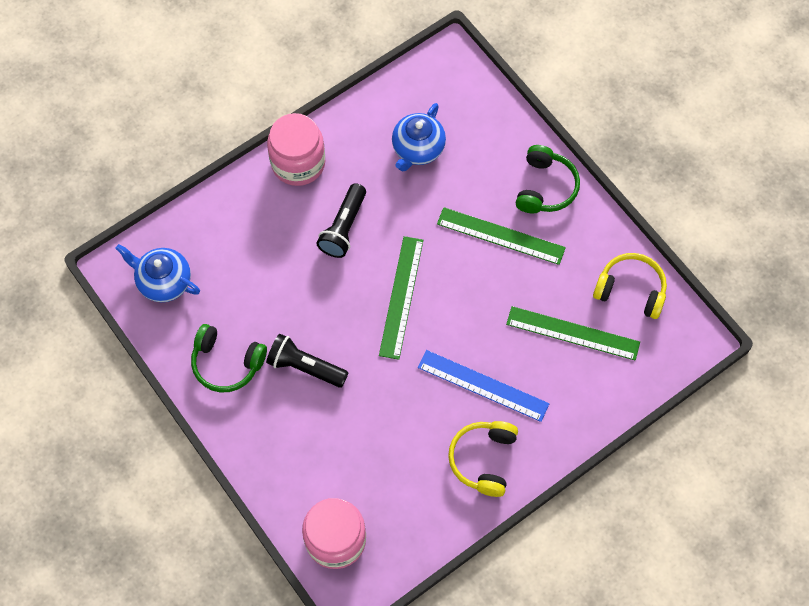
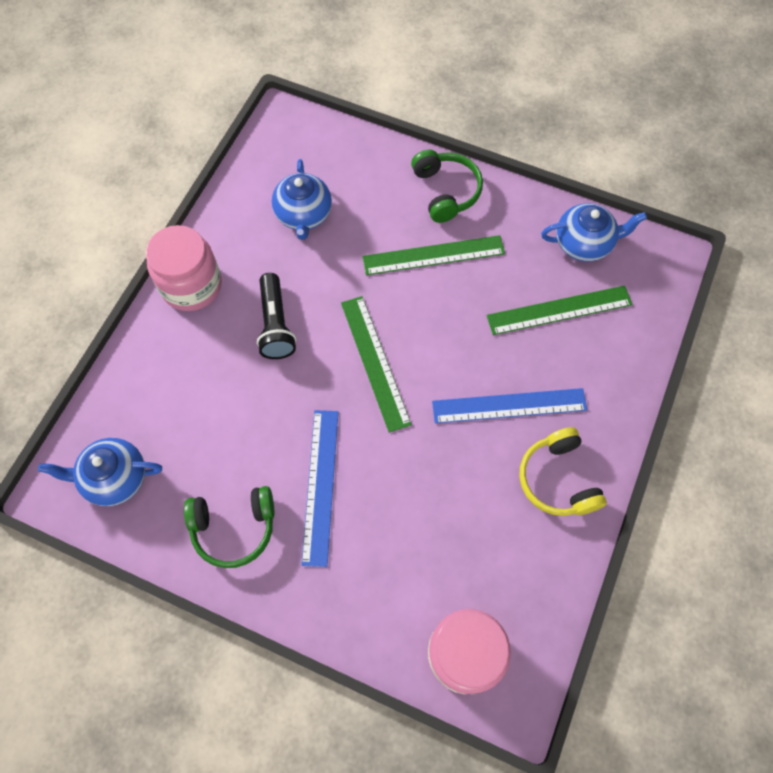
camera: 30 degrees left, 0 degrees up
black flashlight [266,334,348,388] -> blue ruler [301,410,338,567]
yellow headphones [593,253,667,319] -> blue teapot [541,203,647,262]

